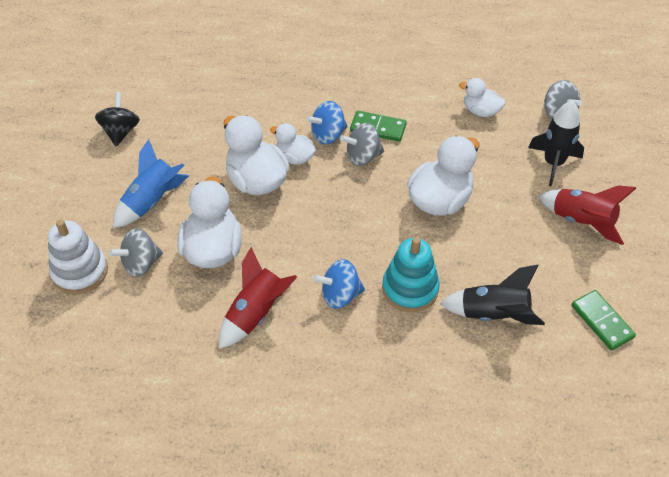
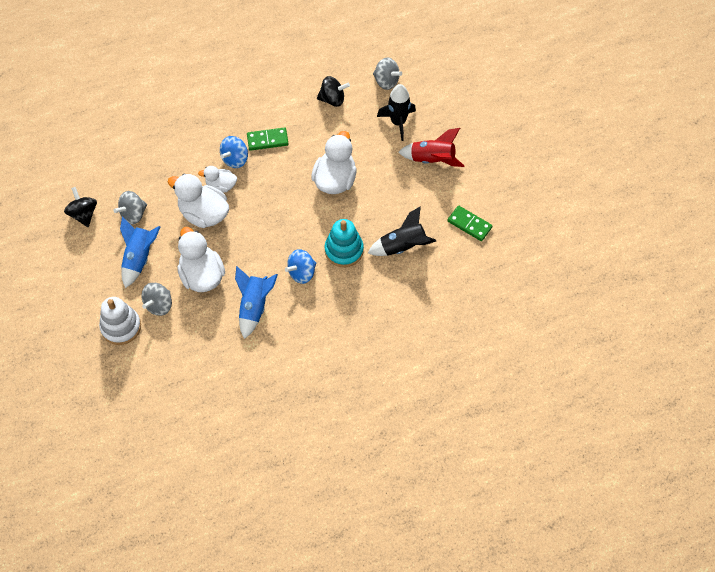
camera: 25 degrees left, 10 degrees up
red rocket [219,247,297,349] -> blue rocket [235,266,278,339]
grey spinning top [340,123,384,166] -> grey spinning top moved to [113,191,147,224]
white duck [459,78,505,117] -> black spinning top [317,76,350,107]

